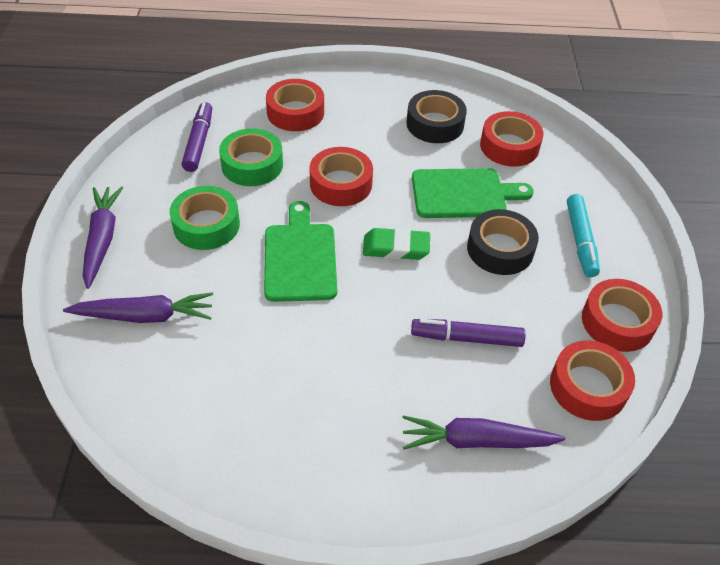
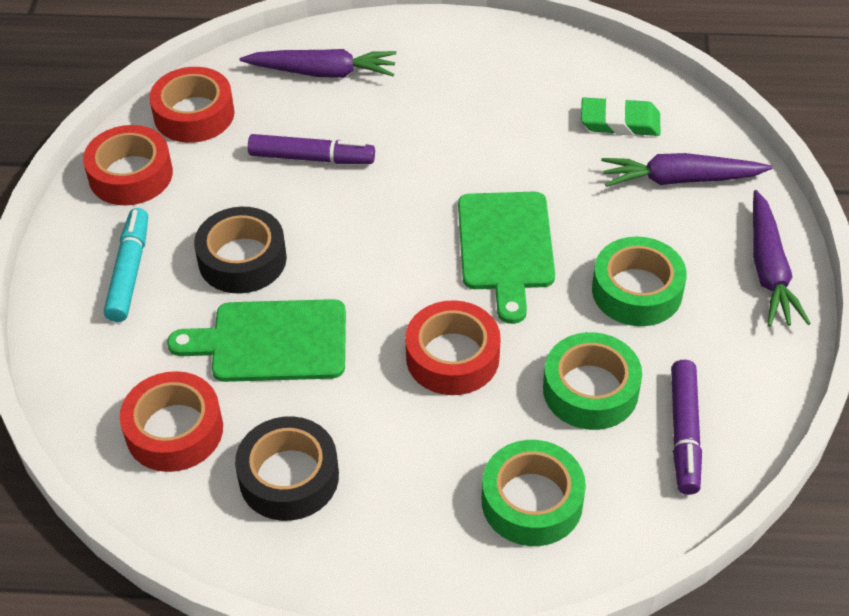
camera: 175 degrees left, 0 degrees up
red tape [266,79,324,131] -> green tape [482,440,586,546]
green eraser [363,228,430,260] -> green eraser moved to [581,97,660,136]

